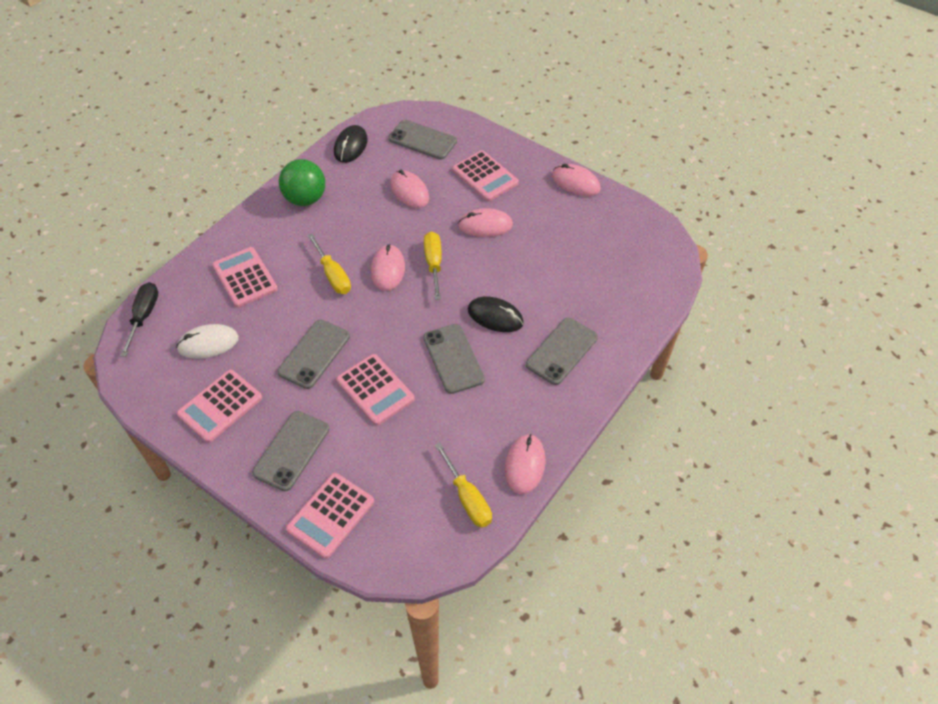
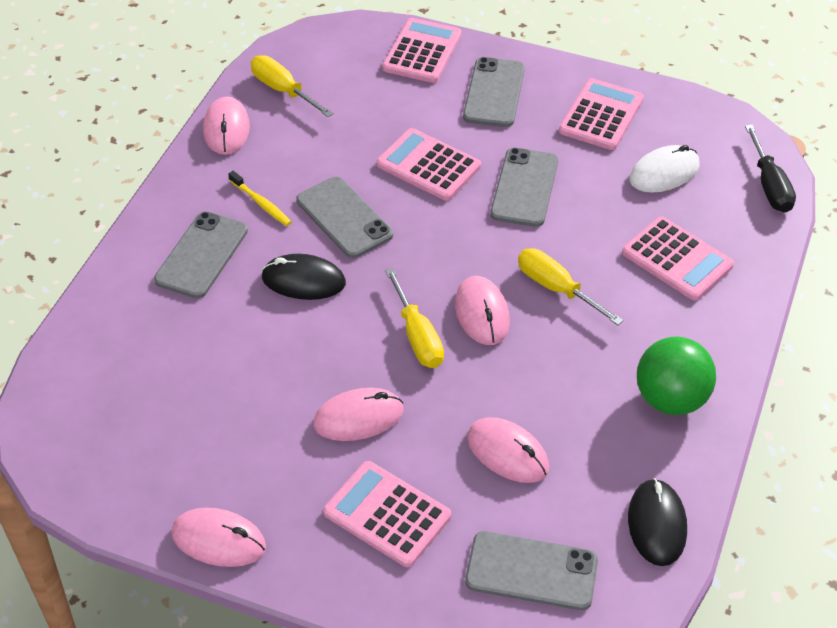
camera: 165 degrees right, 5 degrees down
none -> yellow toothbrush [229,171,292,226]

